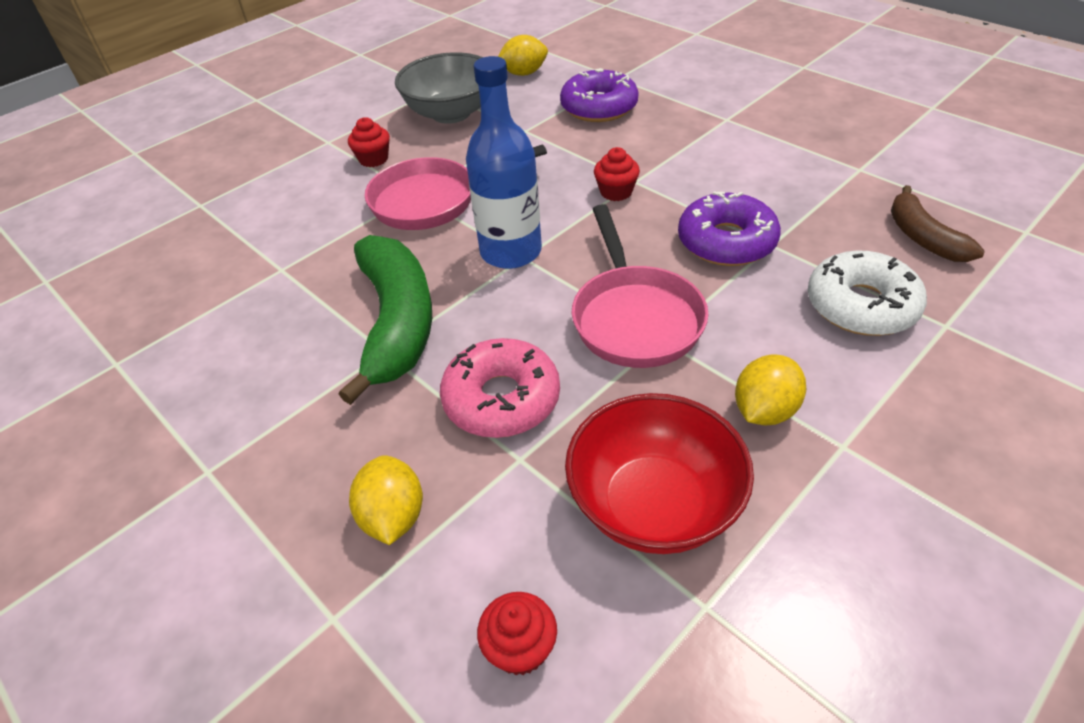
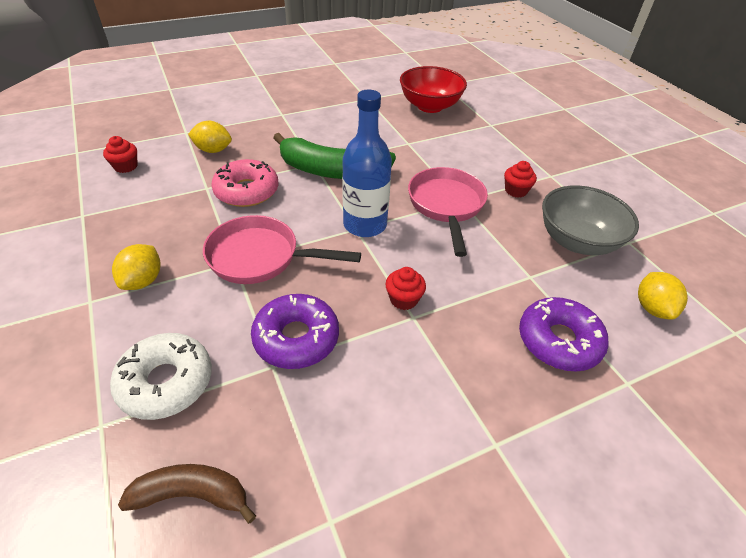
camera: 105 degrees right, 0 degrees up
red bowl [565,393,754,554] -> red bowl moved to [400,66,467,113]
yellow lemon [735,355,806,425] -> yellow lemon turned 45 degrees clockwise [112,244,160,290]

